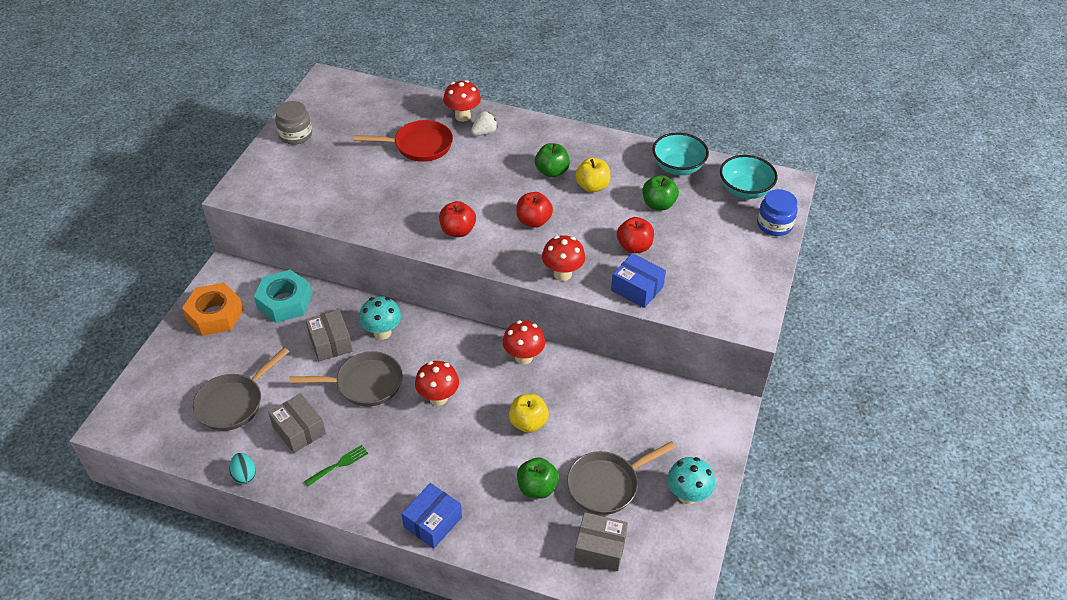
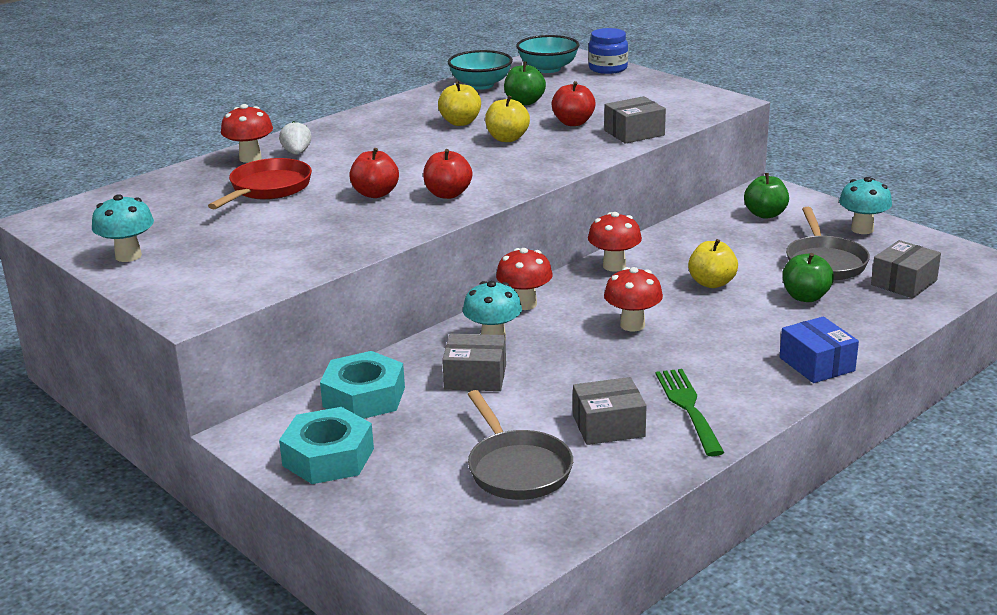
camera: 60 degrees left, 20 degrees down
orange nut [182,283,243,336] -> turquoise nut [279,407,374,484]
turquoise egg [229,453,256,484] -> none
grey jar [275,101,312,145] -> turquoise mushroom [92,194,154,262]
grey pan [289,351,403,406] -> none
green fork [304,445,368,486] -> green fork [656,369,724,456], size x1.64
red apple [516,192,553,228] -> red apple moved to [349,148,399,198]
green apple [535,143,570,178] -> green apple moved to [744,173,789,219]
red mushroom [542,235,585,281] -> red mushroom moved to [496,248,553,310]
blue box [611,253,666,308] -> grey box [604,96,666,144]
none -> yellow apple [485,96,530,142]

